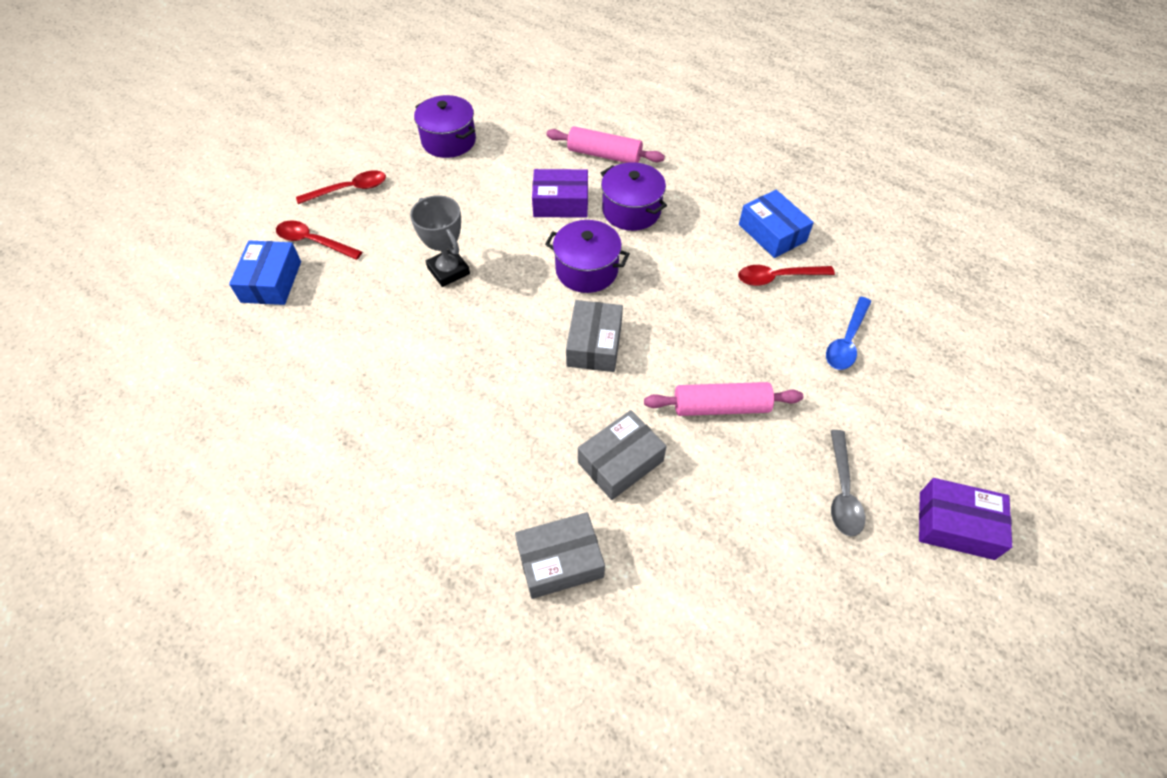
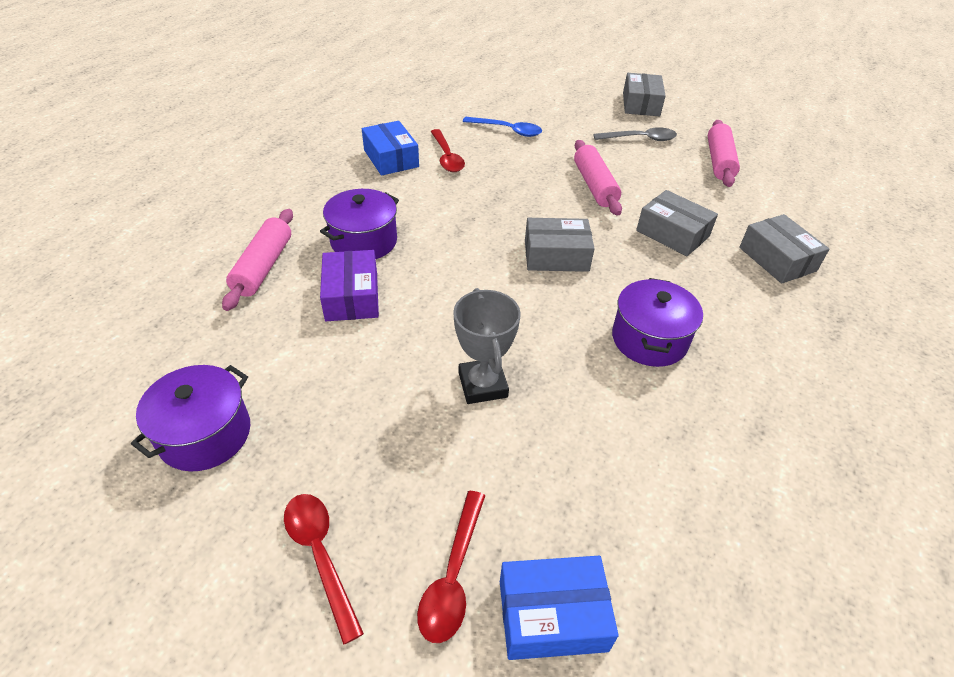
camera: 100 degrees left, 10 degrees down
grey trophy [410,195,470,287] -> grey trophy turned 60 degrees counterclockwise [453,288,521,404]
purple pot [545,220,630,293] -> purple pot moved to [612,278,703,367]
blue box [739,190,814,258] -> blue box turned 75 degrees counterclockwise [362,121,419,176]
purple box [919,478,1012,560] -> grey box [623,73,666,116]
none -> pink rolling pin [708,120,740,187]

